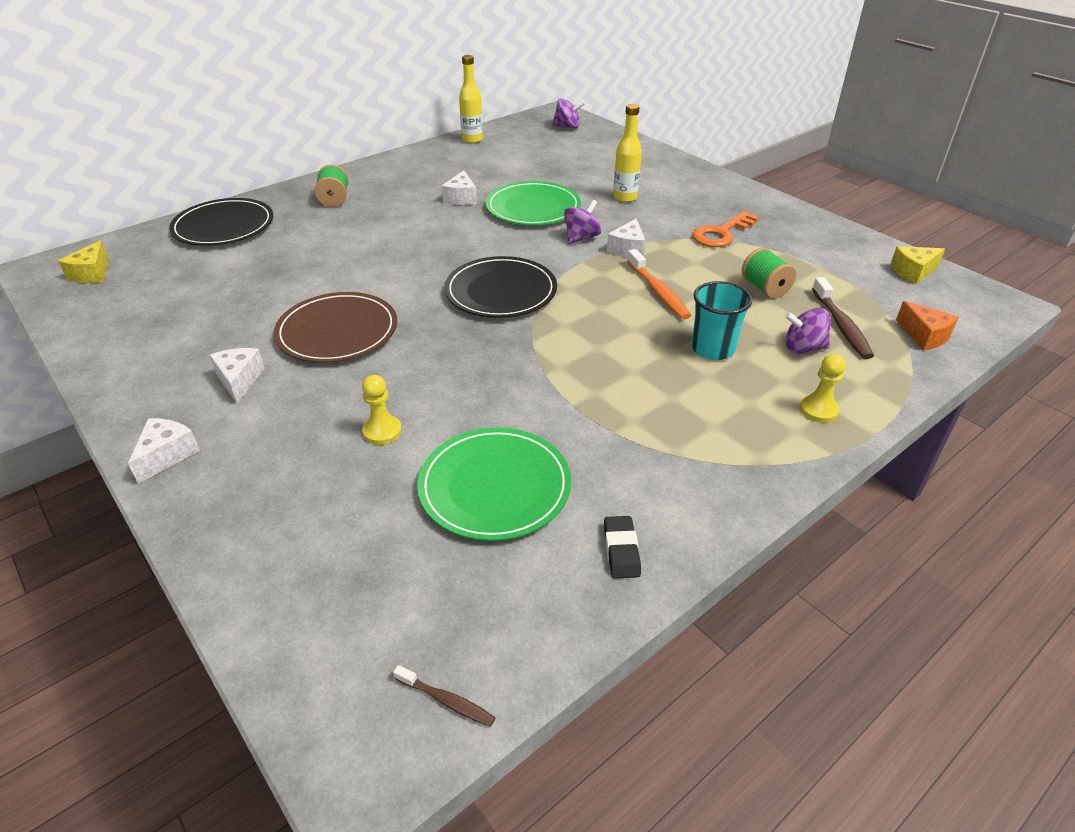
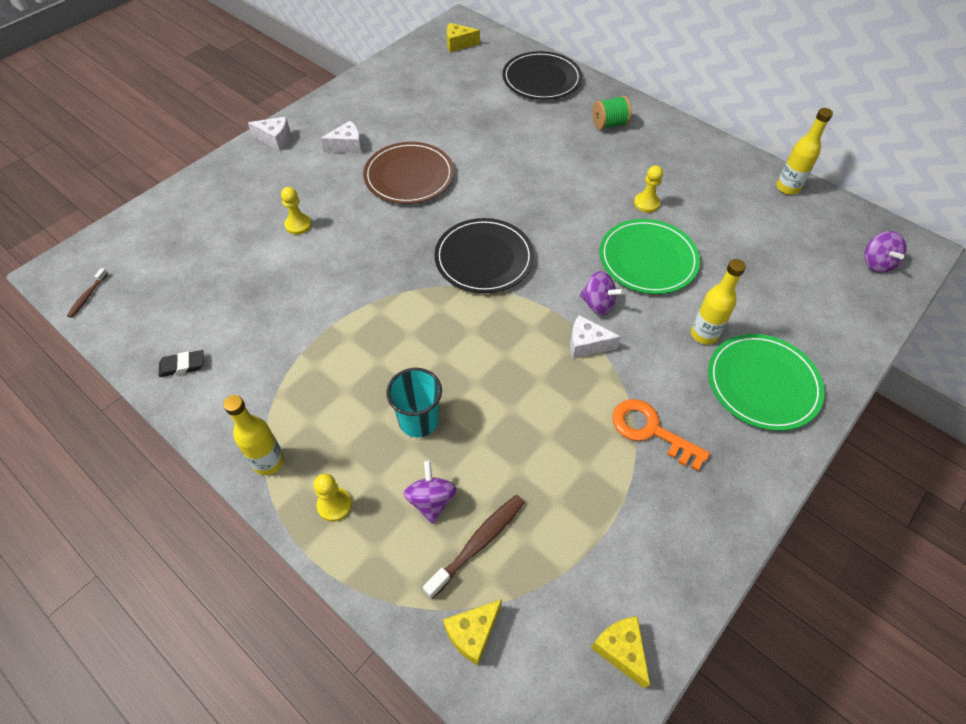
camera: 80 degrees right, 15 degrees up
green plate [417,428,571,541] -> green plate moved to [708,334,825,431]
white cheese [442,170,477,205] -> yellow pawn [634,165,663,213]
orange toothbrush [627,249,691,320] -> none
green spool [742,248,796,298] -> none
brown toothbrush [812,277,874,359] -> brown toothbrush turned 150 degrees clockwise [423,495,525,599]
orange cheese [896,301,959,350] -> yellow cheese [443,599,502,665]
none -> yellow bottle [223,395,284,475]

